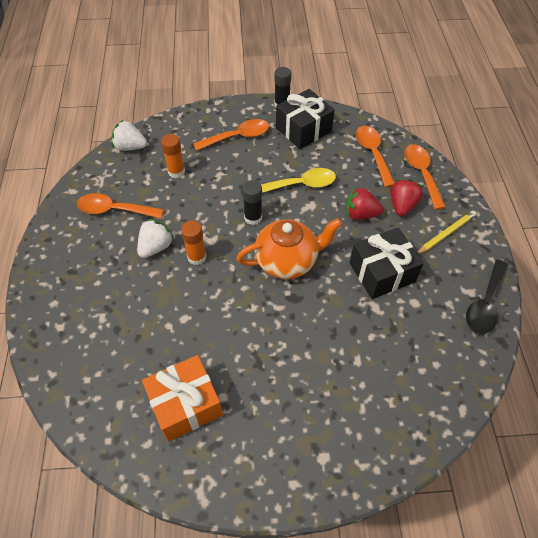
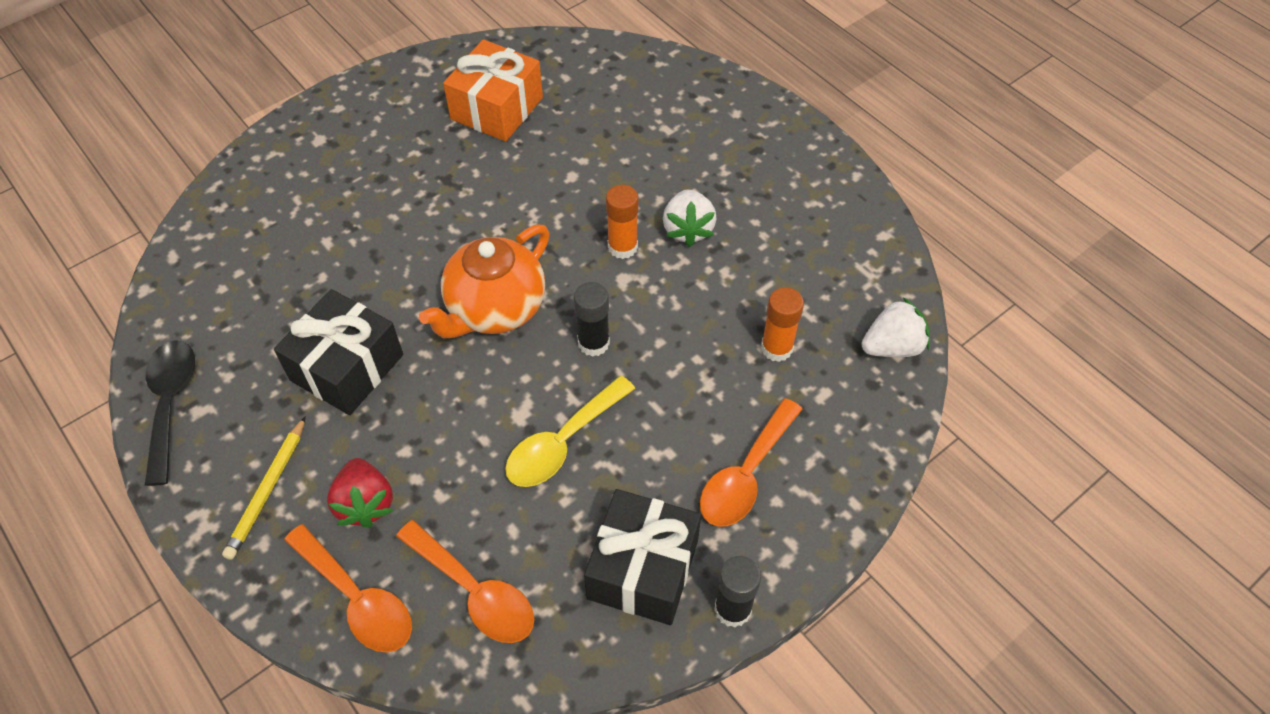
camera: 145 degrees right, 0 degrees up
orange spoon [77,193,164,219] -> none
red strawberry [345,186,383,220] -> none

